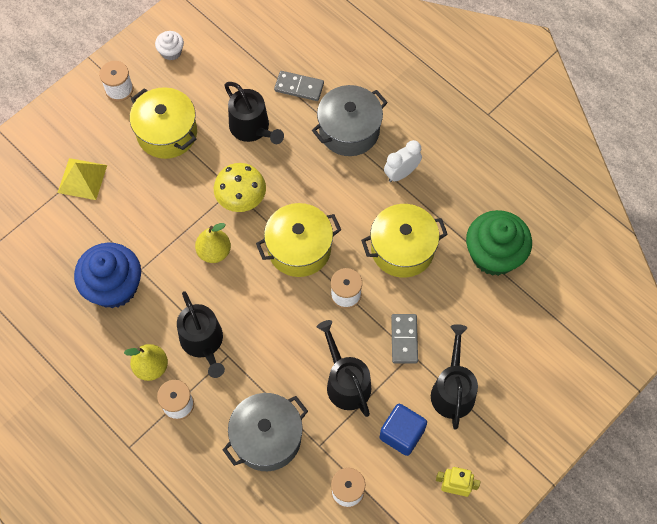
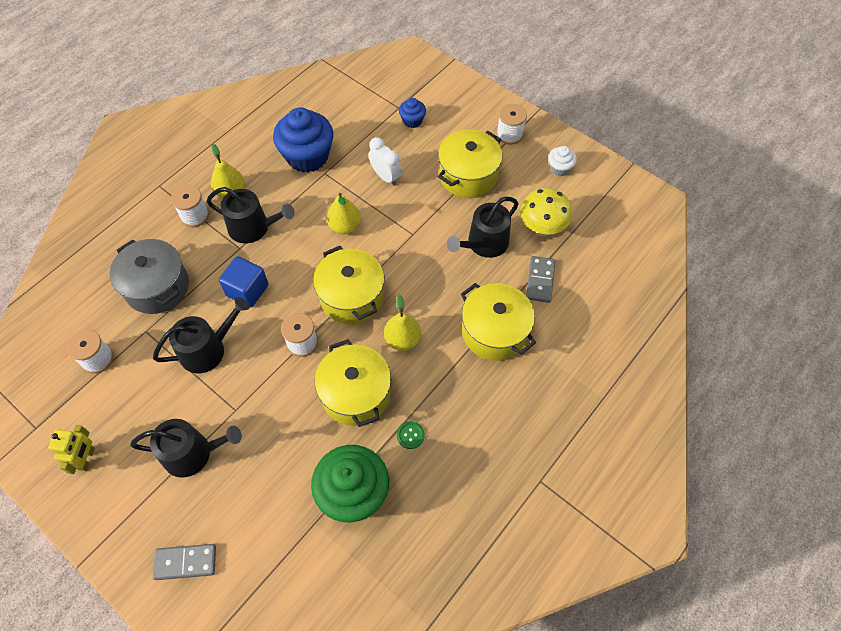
camera: 85 degrees right, 5 degrees down
yellow pyramid [57,158,107,200] -> blue cupcake [399,98,426,128]
black watering can [177,291,225,378] -> black watering can turned 135 degrees counterclockwise [206,187,295,244]
yellow mushroom [214,163,266,212] -> yellow mushroom moved to [520,188,572,236]
grey pot [312,85,388,156] -> yellow pot [461,283,536,361]
blue cube [380,404,427,456] -> blue cube moved to [219,256,268,308]
white clock [384,140,422,182] -> white clock moved to [369,137,402,186]
grey domino [391,314,418,364] -> grey domino moved to [153,544,216,580]
none -> yellow pear [384,295,421,351]
none -> green button [397,422,424,449]

